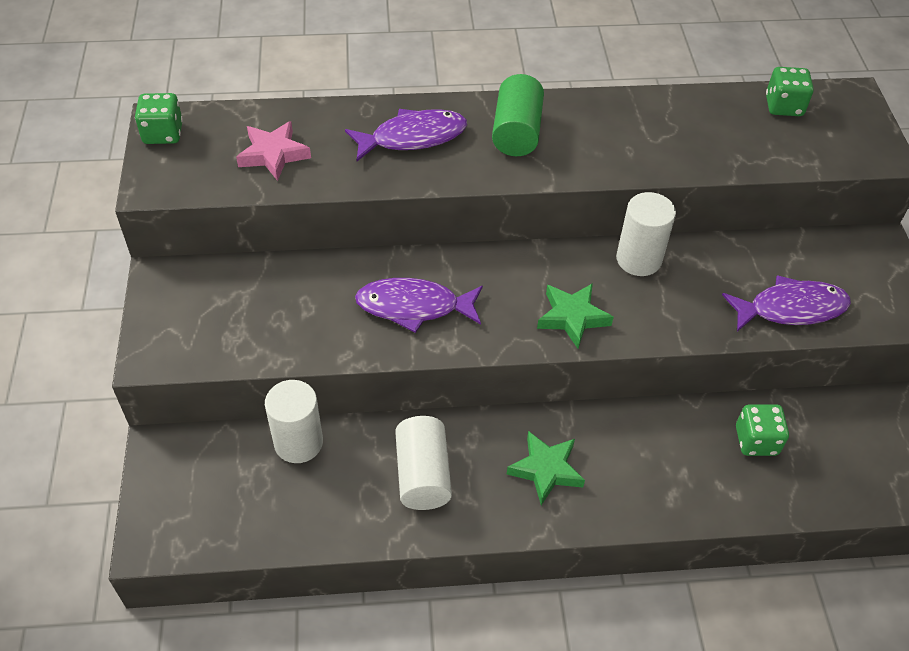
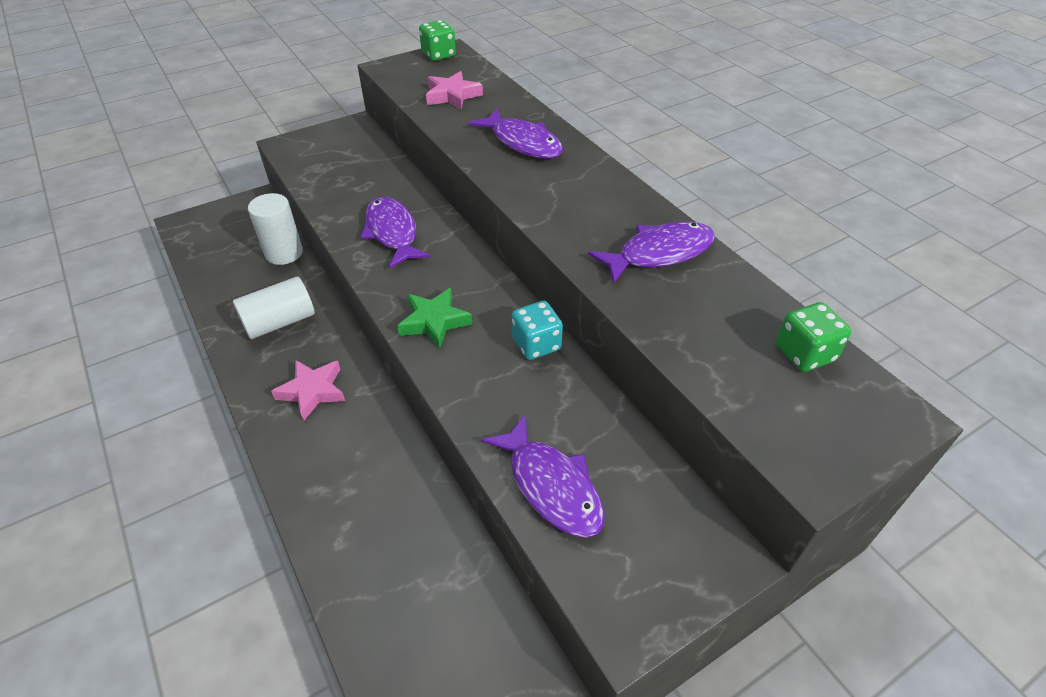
camera: 65 degrees right, 5 degrees down
green cylinder [492,74,544,156] -> none
green star [507,431,585,505] -> pink star [271,360,345,421]
white cylinder [616,192,676,276] -> turquoise dice [512,301,563,360]
green dice [736,404,789,456] -> none
none -> purple fish [588,222,715,284]

